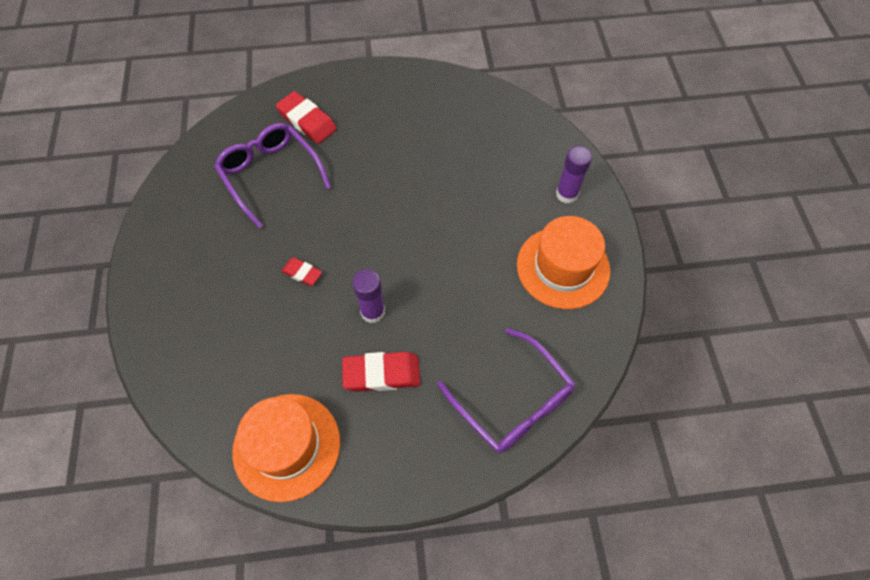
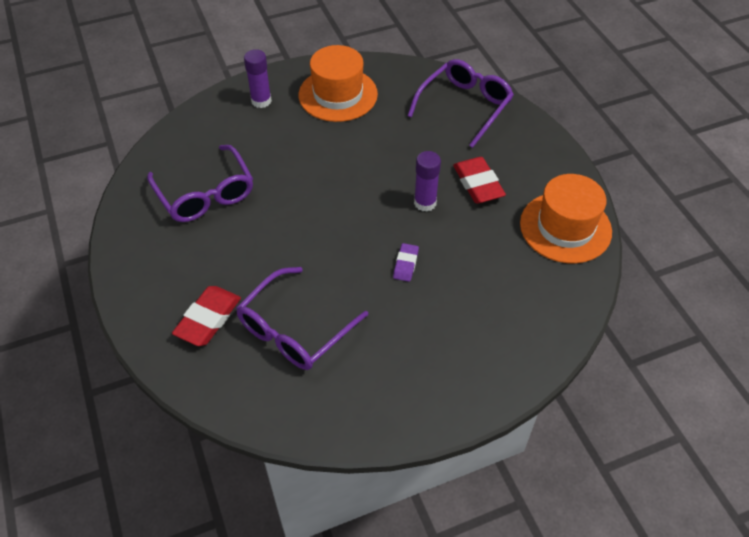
camera: 105 degrees left, 10 degrees down
red eraser [281,257,322,286] -> purple eraser [393,243,419,282]
none -> purple glasses [147,145,253,222]

